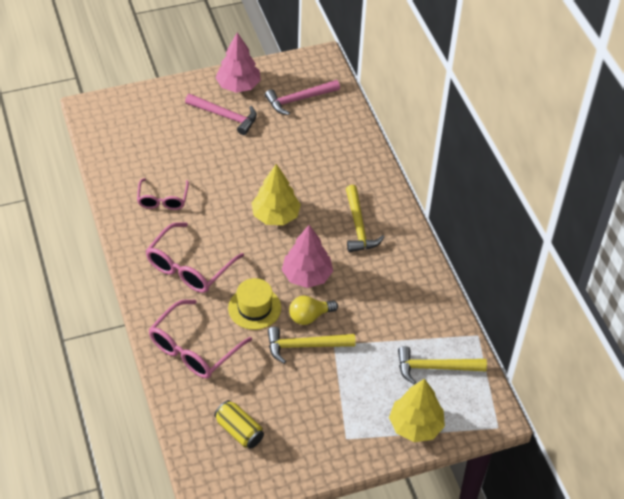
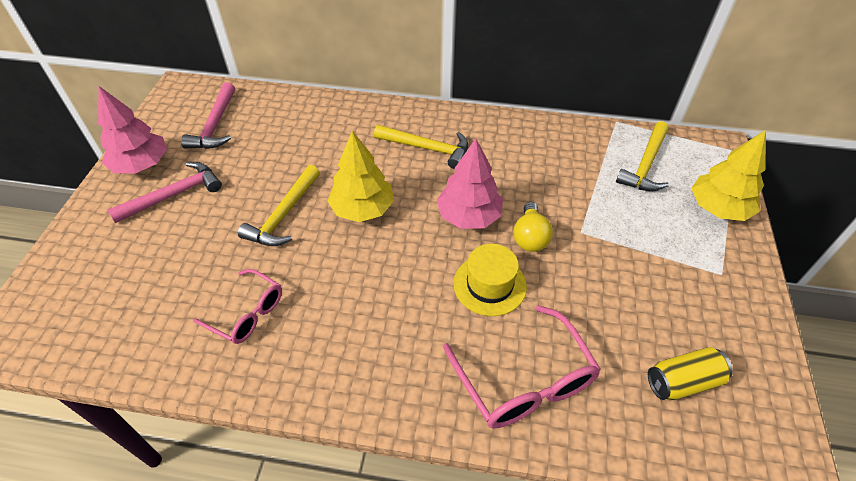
camera: 60 degrees left, 0 degrees up
pink glasses [146,222,244,293] -> none
yellow hammer [268,327,356,364] -> yellow hammer moved to [238,165,320,246]

